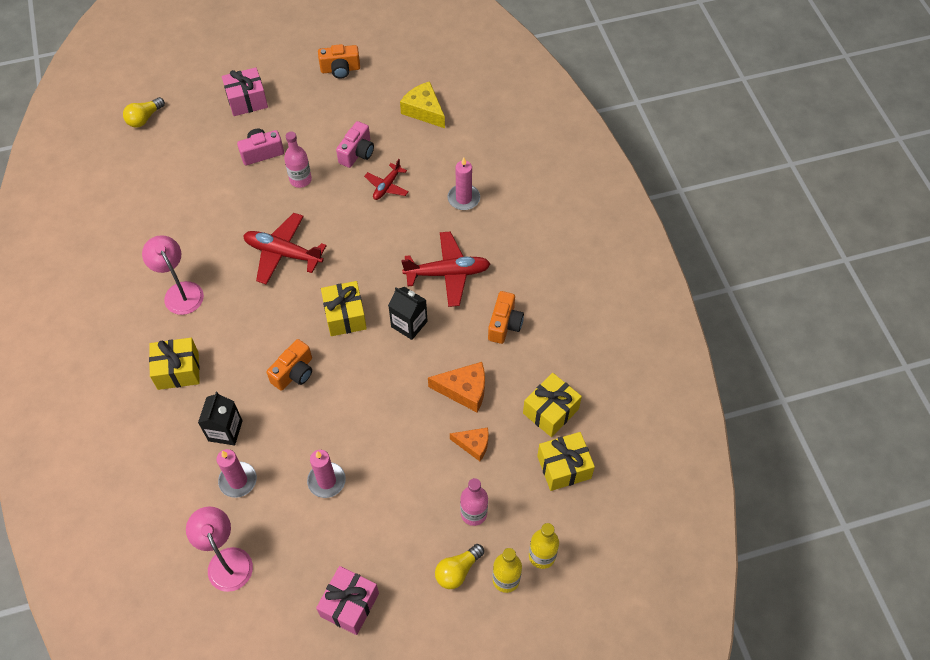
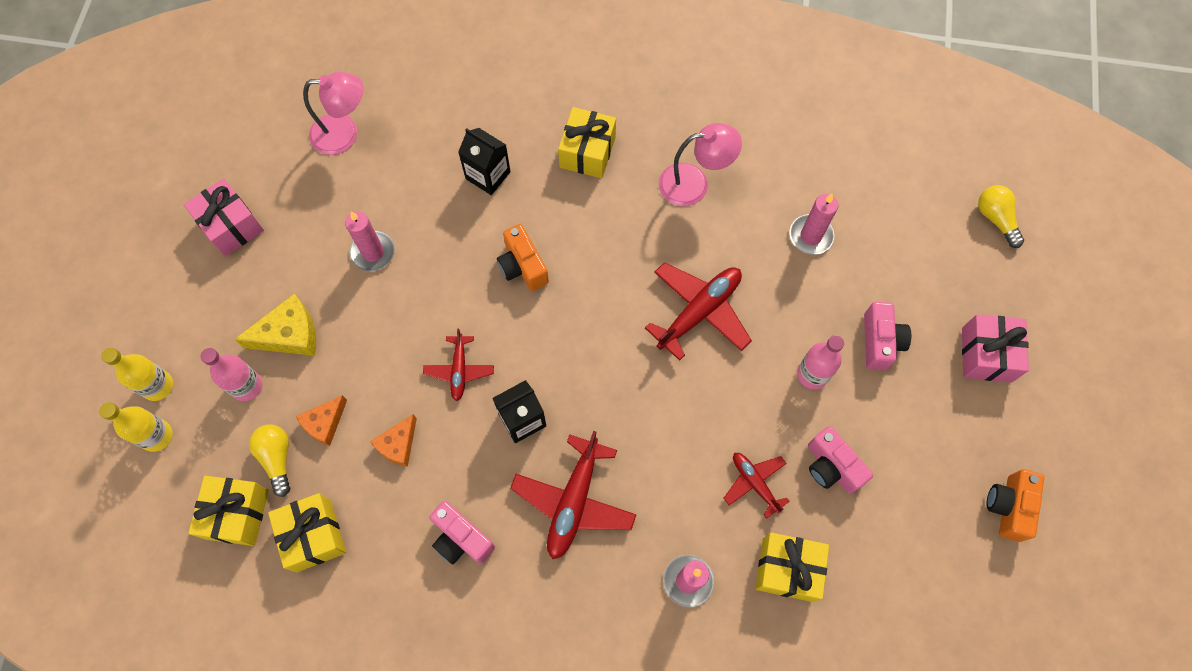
camera: 115 degrees right, 10 degrees up
pink candle [217,449,257,498] -> pink candle moved to [790,194,838,255]
yellow gift [321,281,367,336] -> yellow gift moved to [756,532,829,602]
yellow cheese [400,81,445,128] -> yellow cheese moved to [234,293,316,356]
orange cheese [428,362,485,412] -> orange cheese [370,414,417,467], size x0.66
yellow light bulb [435,544,484,589] -> yellow light bulb moved to [249,424,290,497]
orange camera [488,291,524,344] -> pink camera [429,501,495,564]
none -> red plane [423,329,494,401]

